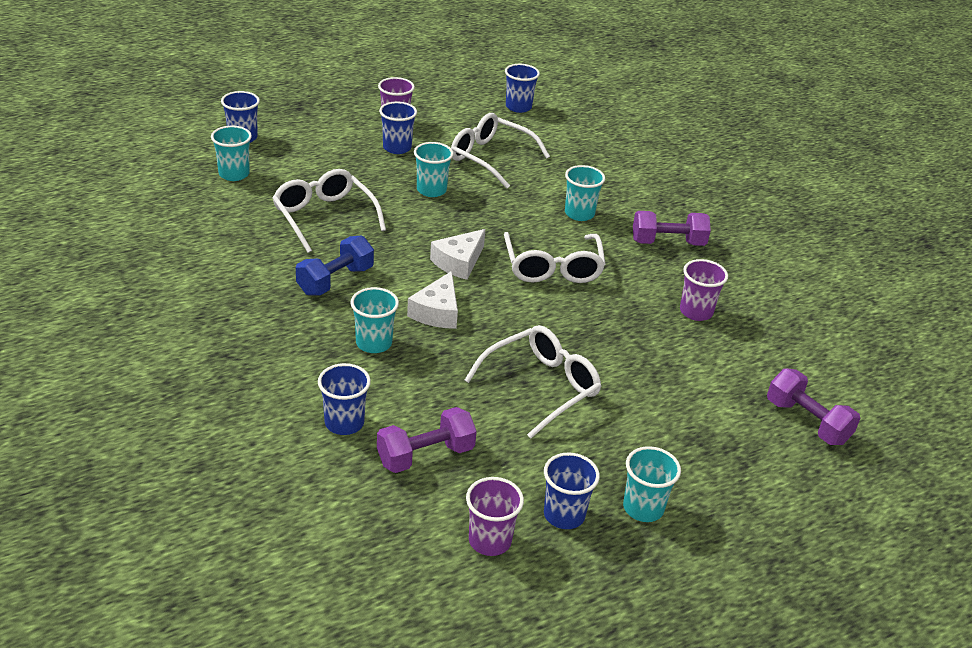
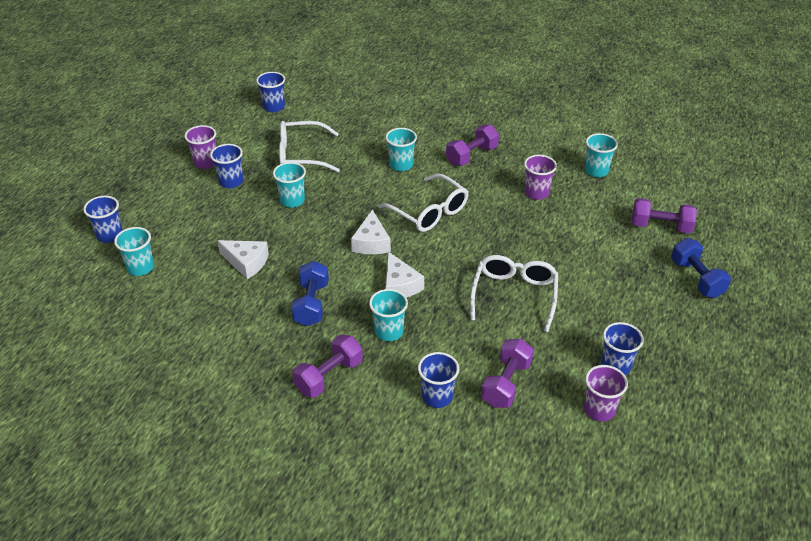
camera: 35 degrees left, 5 degrees up
white glasses [272,169,386,253] -> white cheese [217,240,269,279]
turquoise cup [623,446,681,522] -> turquoise cup moved to [585,133,618,177]
none -> purple dumbbell [292,334,363,398]
none -> blue dumbbell [671,238,731,298]

